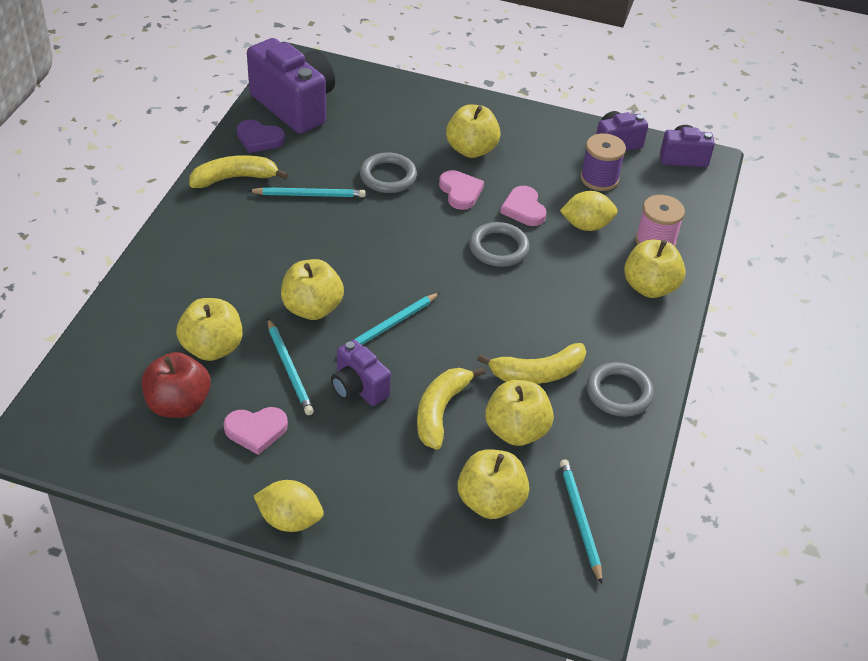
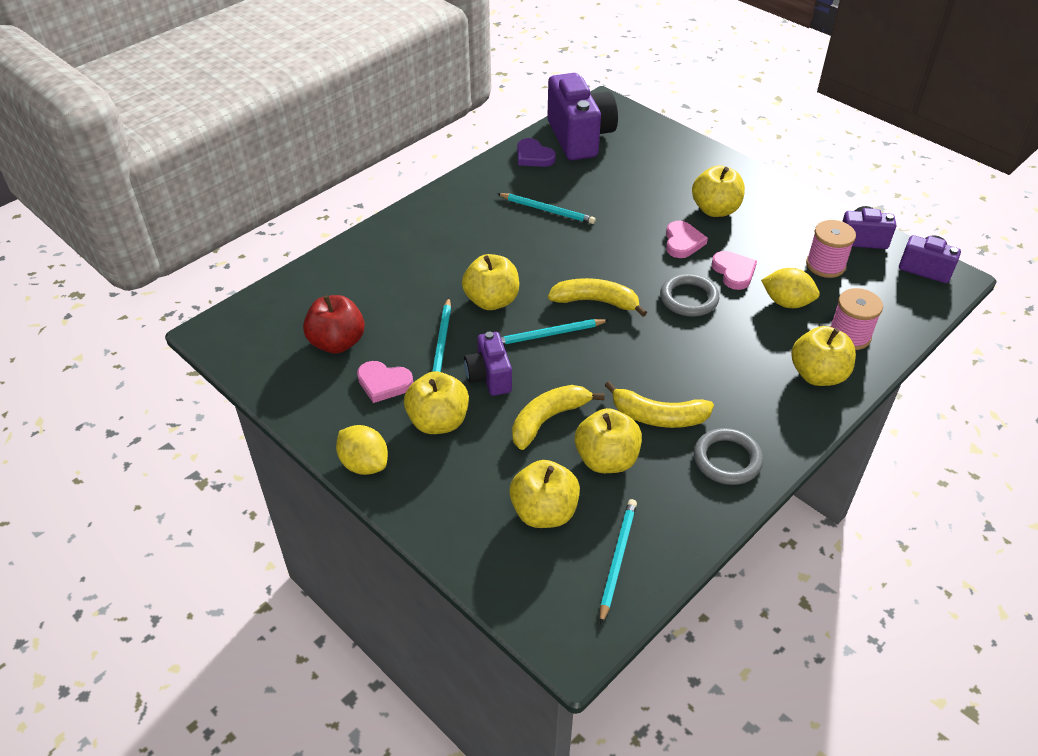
camera: 30 degrees right, 0 degrees up
yellow apple [176,298,243,361] -> yellow apple moved to [404,371,469,434]
yellow banana [189,155,288,188] -> yellow banana moved to [548,278,647,317]
grey ring [360,152,417,193] -> none
pink heart [500,186,547,226] -> pink heart turned 150 degrees clockwise [711,251,757,290]
purple spool [580,133,626,191] -> pink spool [806,220,856,278]

